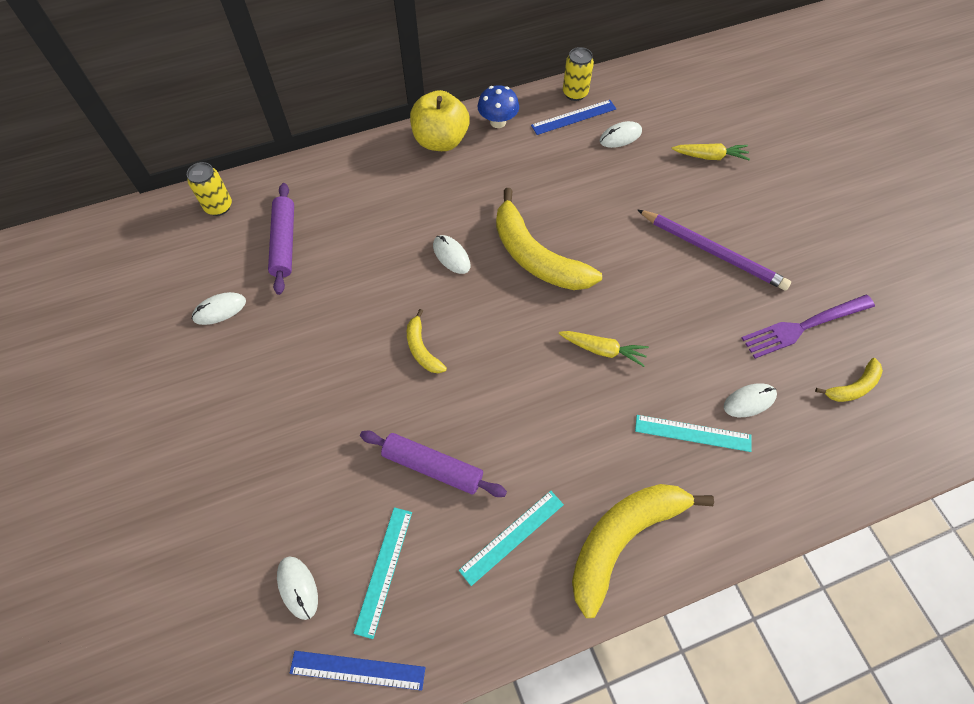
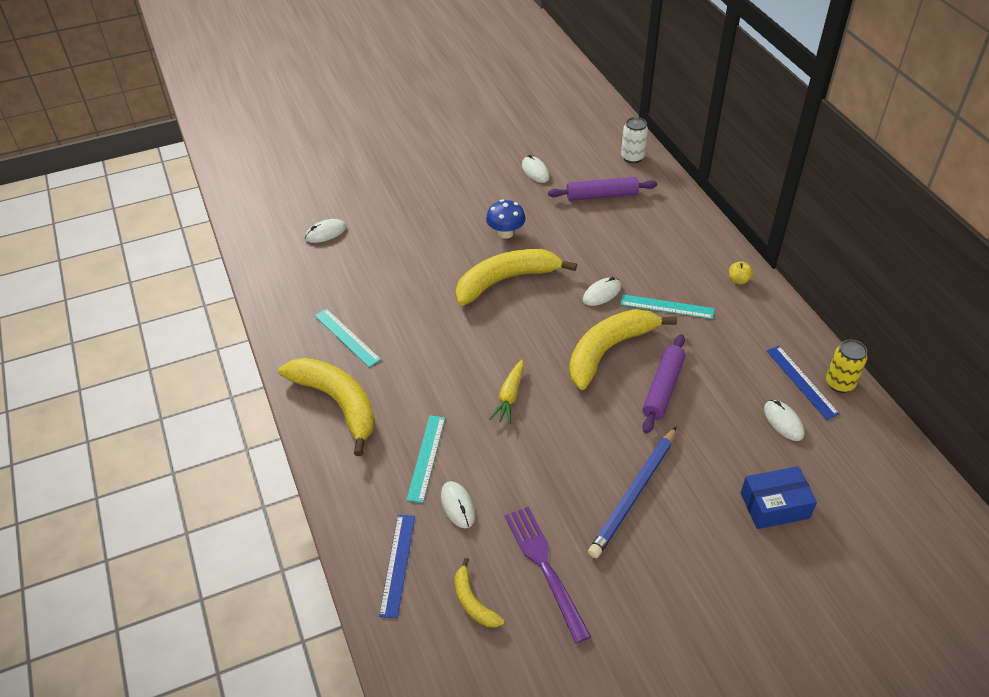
camera: 90 degrees right, 15 degrees down
yellow can [187,162,232,216] -> white can [621,117,648,163]
blue ruler [289,651,425,691] -> blue ruler moved to [379,515,415,618]
turquoise ruler [354,507,412,639] -> turquoise ruler moved to [620,294,714,319]
purple rolling pin [360,431,507,497] -> purple rolling pin moved to [642,334,686,434]
yellow banana [407,309,447,373] -> yellow banana [456,249,577,306], size x2.06
yellow apple [410,90,469,151] -> yellow apple [729,261,753,284], size x0.41
blue mushroom [477,85,519,128] -> blue mushroom moved to [486,199,525,239]
purple pencil [637,209,791,291] -> blue pencil [588,426,677,558]
yellow carrot [671,143,750,161] -> blue box [741,466,817,529]

